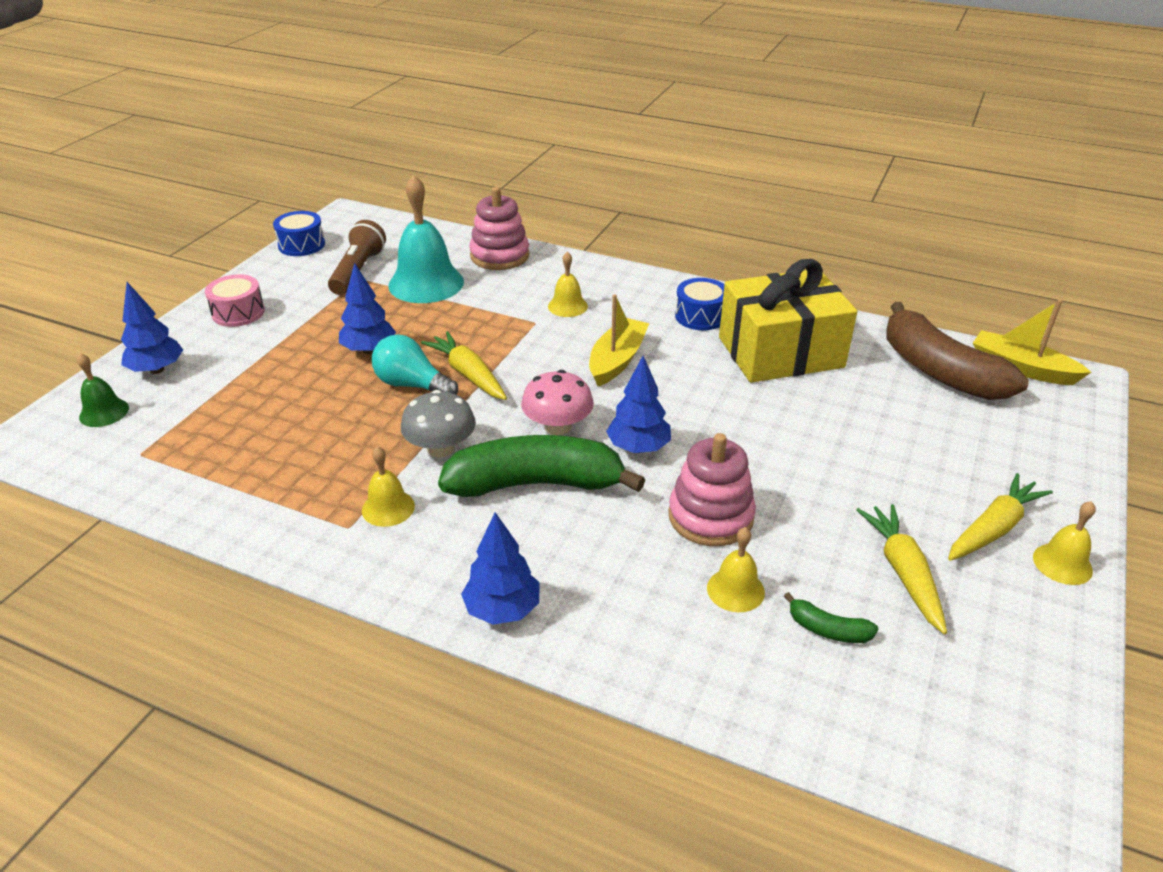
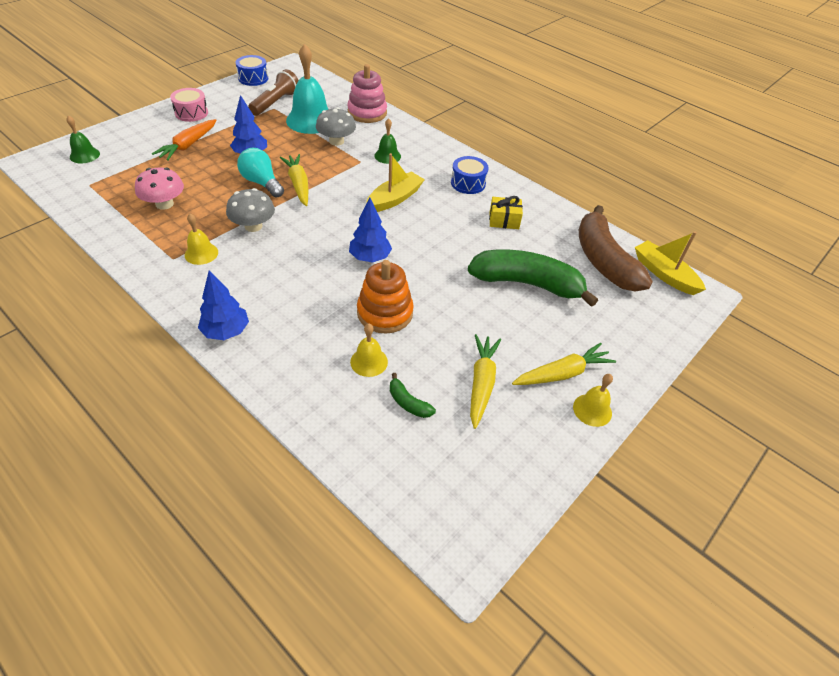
camera: 15 degrees right, 10 degrees up
blue tree [121,282,183,374] -> none
green banana [438,435,645,497] -> green banana moved to [468,250,598,307]
pink mushroom [521,370,594,436] -> pink mushroom moved to [135,167,184,210]
yellow bell [548,252,588,317] -> green bell [374,118,401,164]
pink stacking toy [668,433,756,546] -> orange stacking toy [357,260,414,334]
yellow gift [719,259,857,383] -> yellow gift [489,196,523,229], size x0.42
none -> orange carrot [152,119,217,161]
none -> grey mushroom [316,107,356,146]

